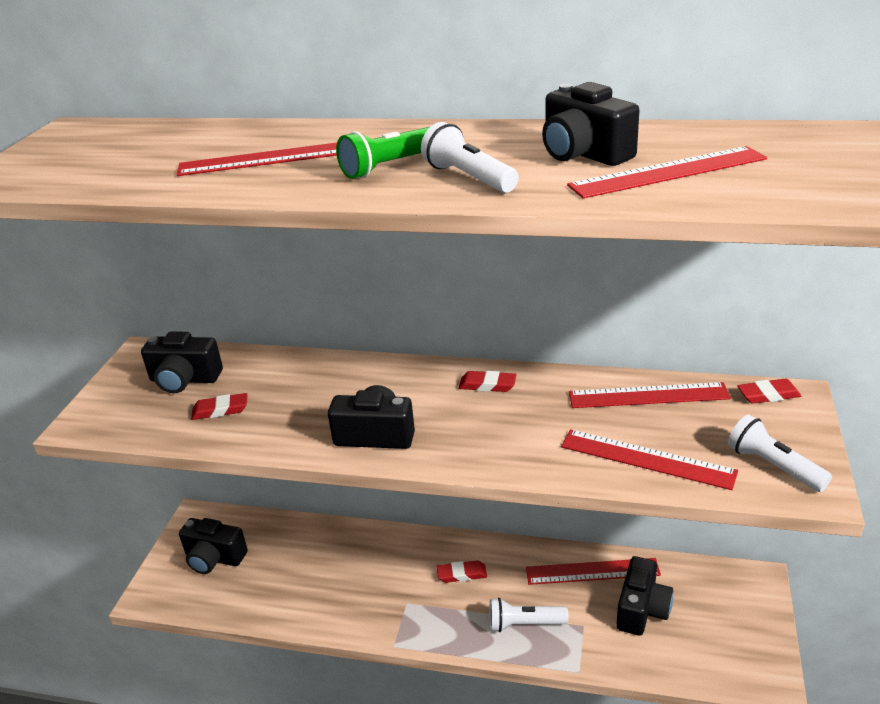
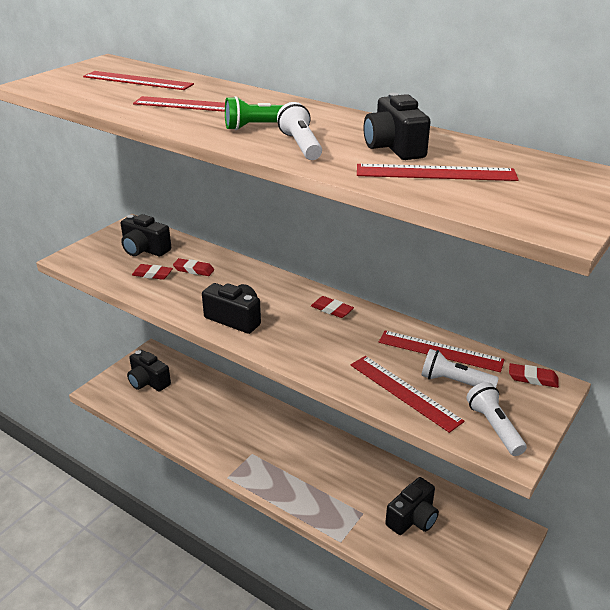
camera: 20 degrees right, 0 degrees up
red eraser [437,560,487,583] -> red eraser moved to [173,258,214,276]
white flashlight [489,598,568,632] -> white flashlight moved to [421,349,499,388]
red ruler [526,558,661,585] -> red ruler moved to [83,71,194,90]

